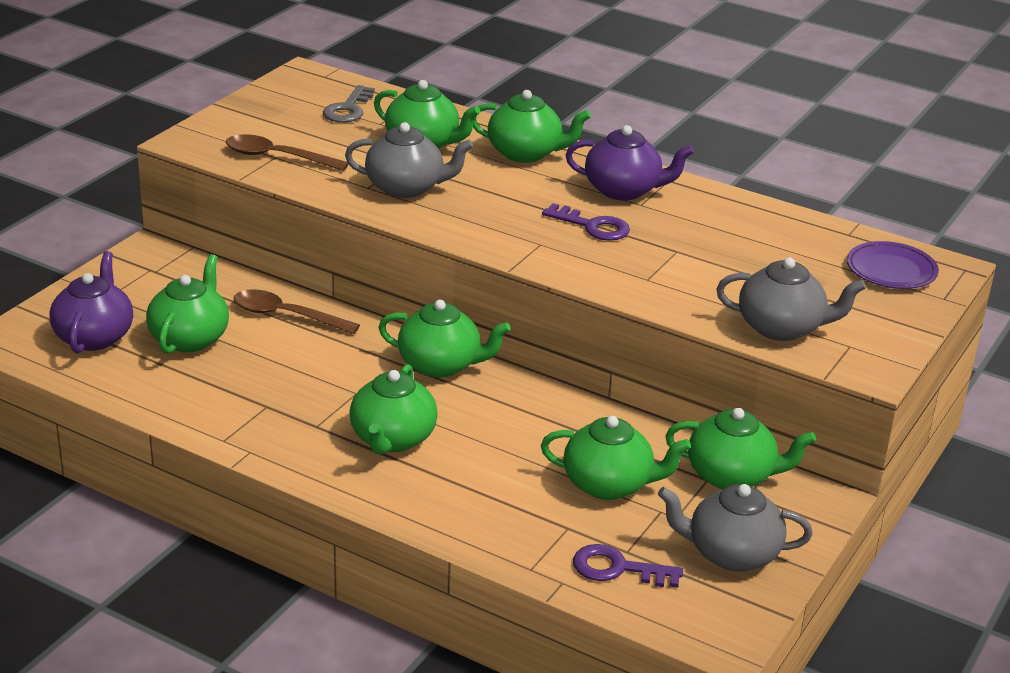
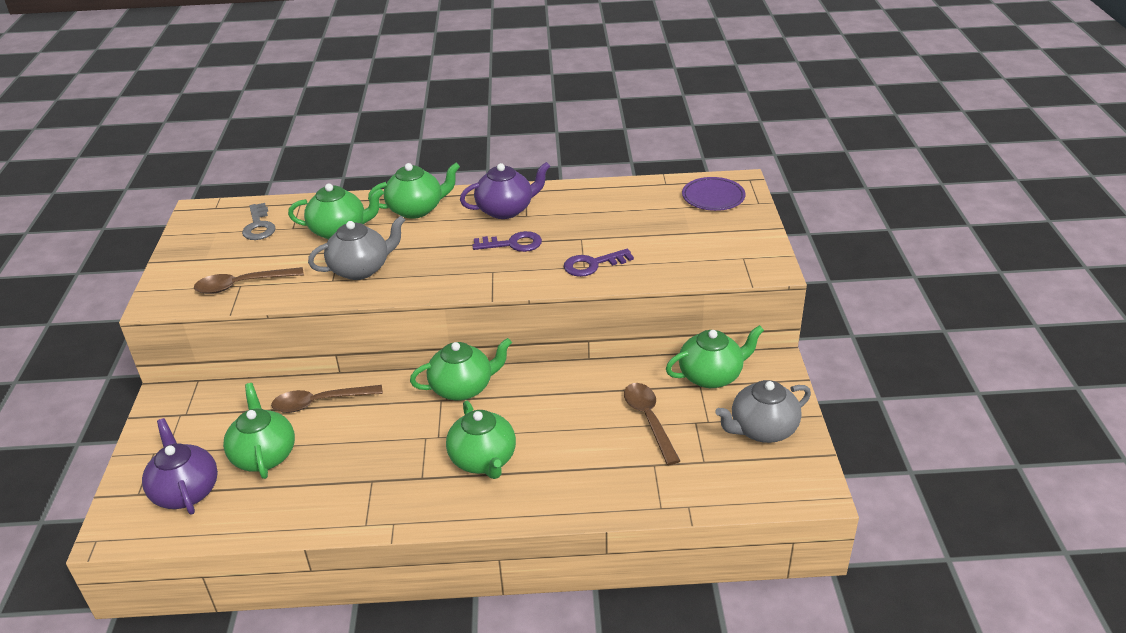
camera: 30 degrees left, 5 degrees up
green teapot [541,416,691,500] -> brown spoon [624,383,680,465]
purple key [573,544,683,588] -> purple key moved to [564,249,634,277]
grey teapot [716,257,866,341] -> none

